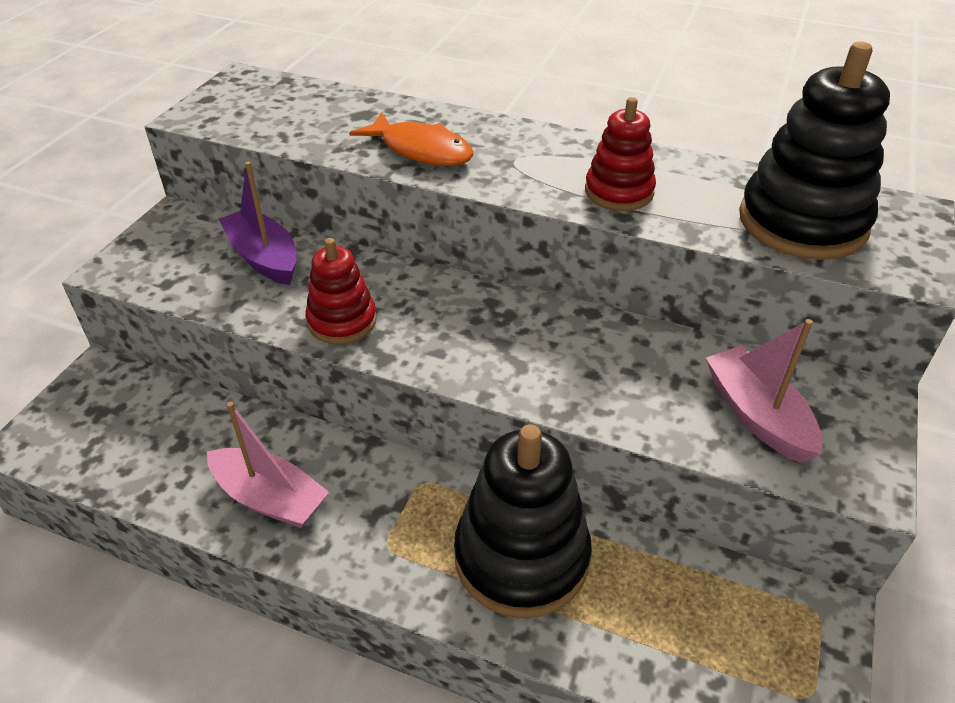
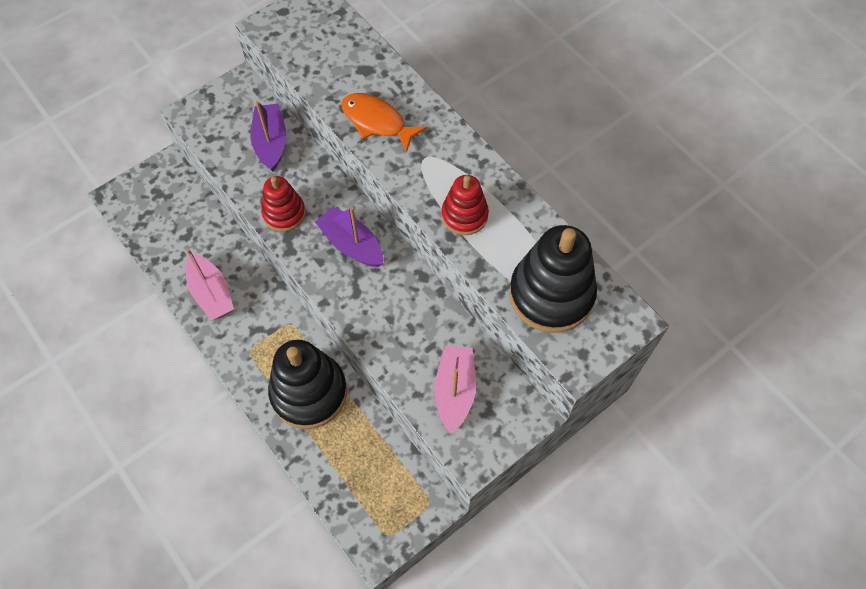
camera: 30 degrees right, 20 degrees up
orange fish [349,112,474,166] -> orange fish turned 150 degrees clockwise [341,93,427,153]
none -> purple boat [315,206,383,267]

